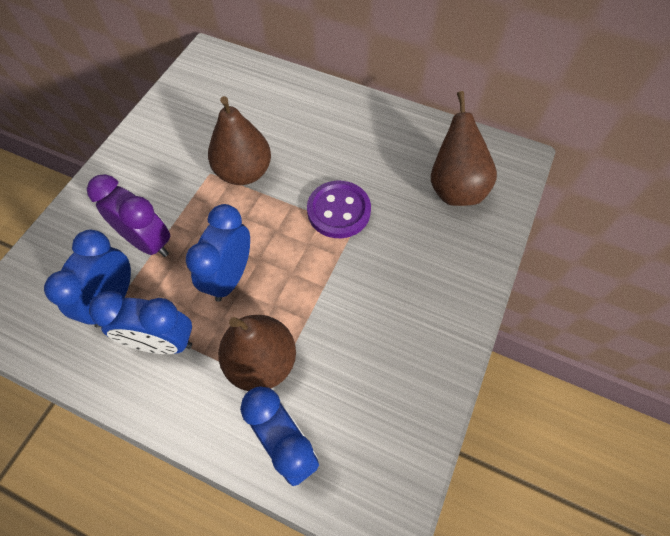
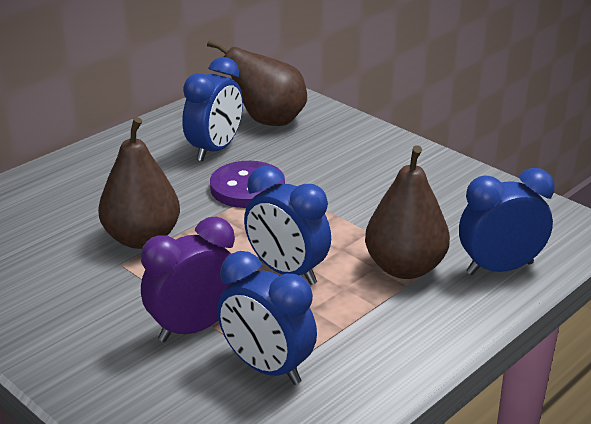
camera: 70 degrees left, 30 degrees down
blue clock [89,291,192,354] -> blue clock moved to [182,57,243,161]

